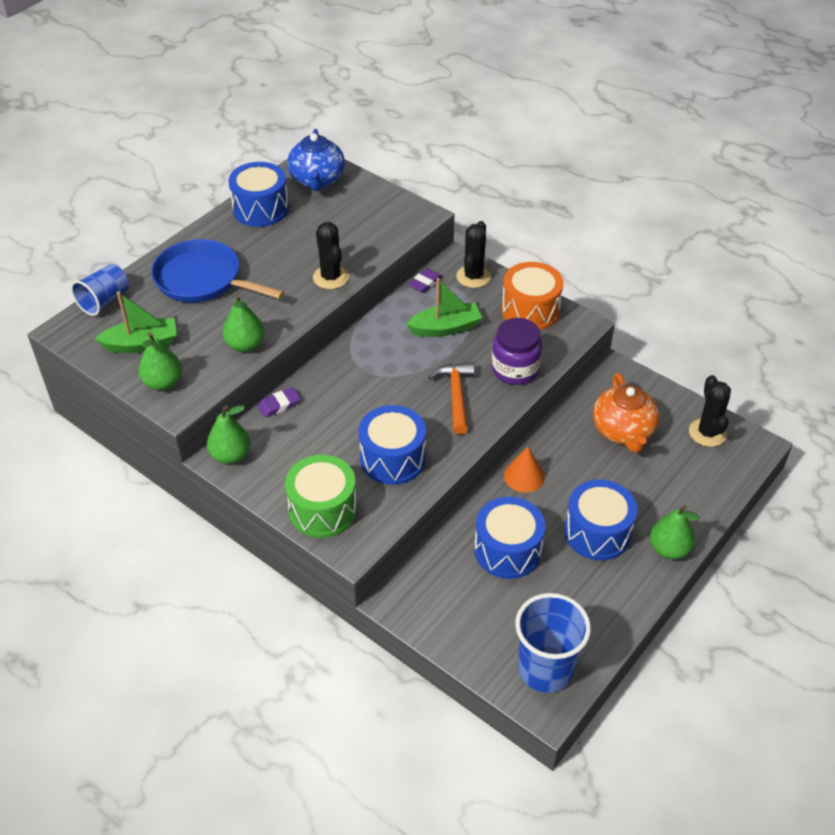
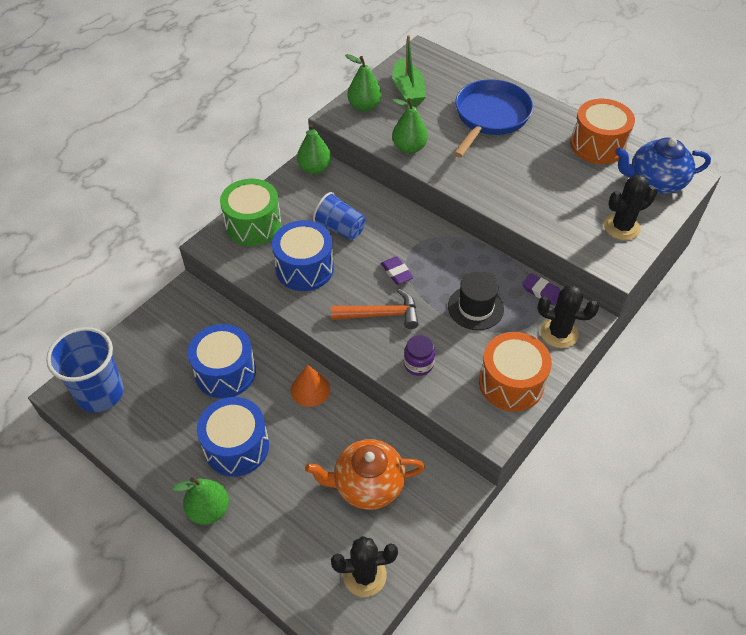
camera: 90 degrees right, 5 degrees up
blue cup [71,264,129,316] -> blue cup moved to [313,192,366,240]
blue drum [228,162,289,227] -> orange drum [570,99,635,164]
purple eraser [257,387,300,418] -> purple eraser moved to [381,256,414,285]
black cactus [313,222,349,289] -> black cactus moved to [604,175,657,240]
green boat [406,278,482,337] -> black hat [448,272,504,330]
purple jar [492,318,542,385] -> purple jar [404,335,435,376], size x0.61

